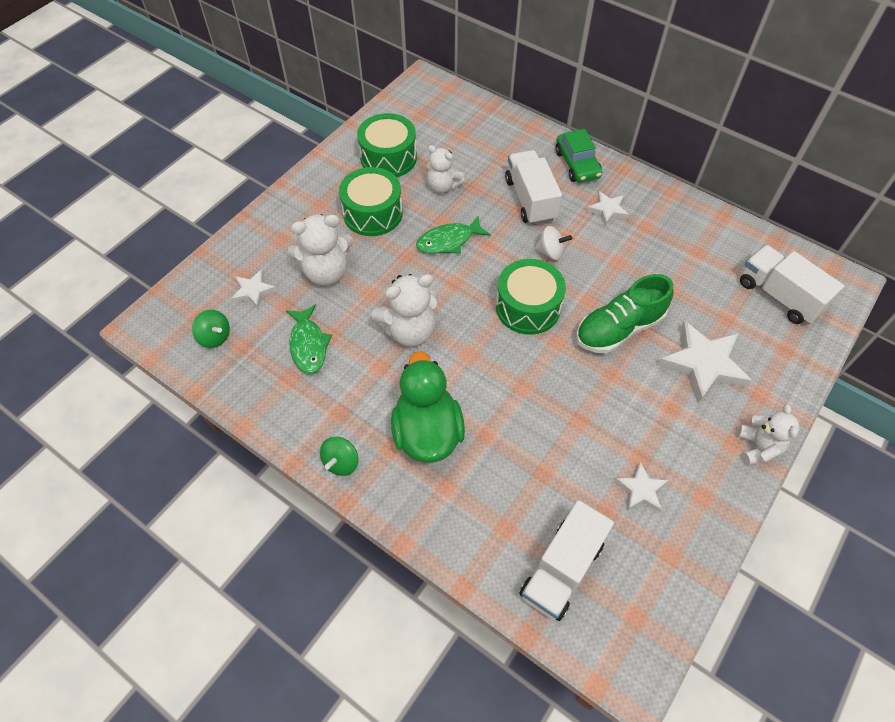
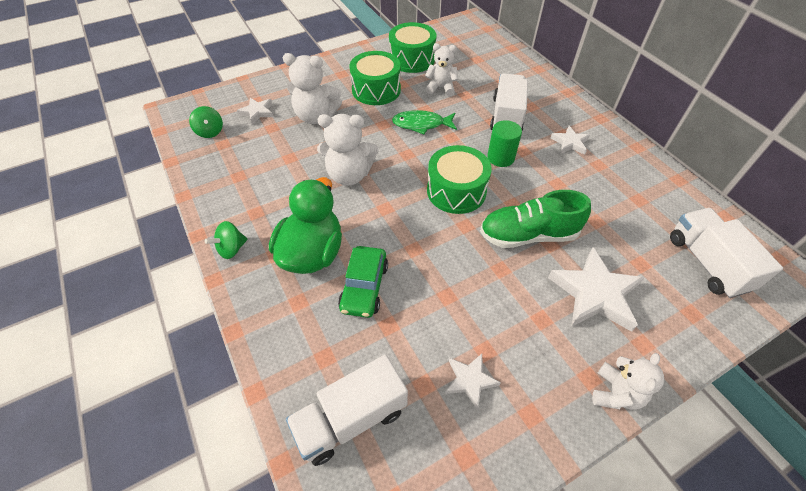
camera: 25 degrees right, 5 degrees down
green fish [286,304,332,374] -> none
white teddy bear [427,145,465,193] -> white teddy bear turned 135 degrees clockwise [425,43,459,96]
white spinning top [534,226,572,260] -> green cylinder [487,120,522,167]
green car [555,129,602,183] -> green car moved to [338,246,388,318]

